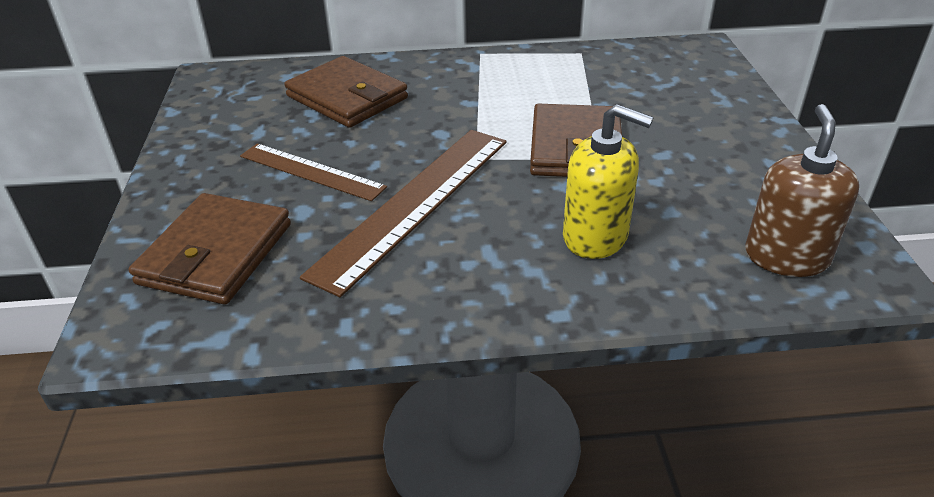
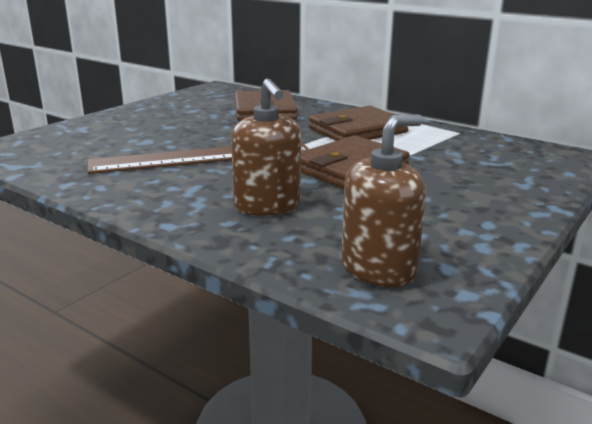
camera: 40 degrees right, 15 degrees down
brown wallet [129,193,291,305] -> brown wallet moved to [309,106,408,141]
brown ruler [240,143,387,201] -> none
yellow soap dispenser [563,104,654,259] -> brown soap dispenser [231,79,301,216]

